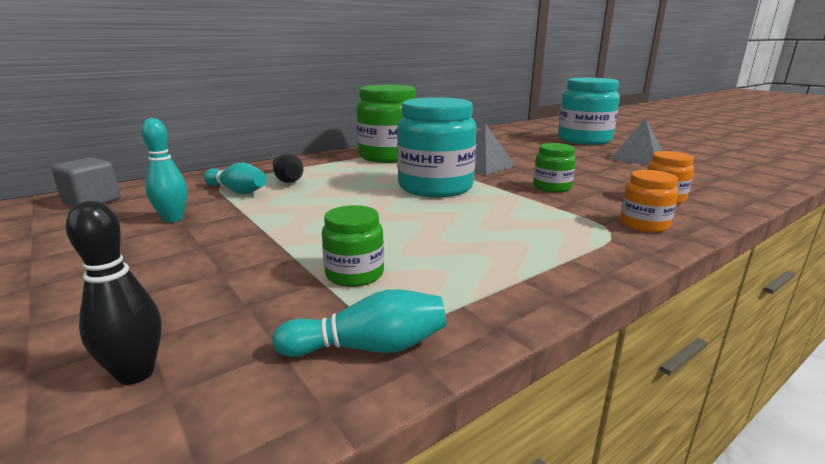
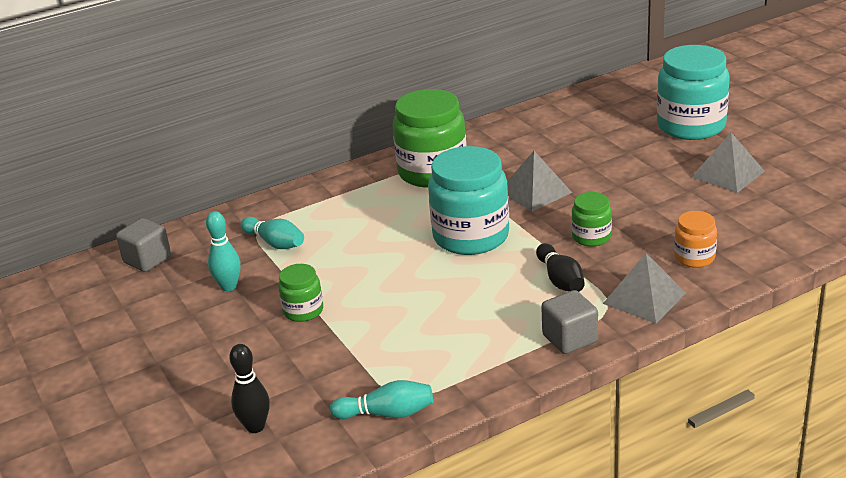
camera: 10 degrees right, 10 degrees up
black bowling pin [273,153,303,183] -> black bowling pin moved to [536,243,585,292]
green jar [322,205,384,287] -> green jar moved to [278,264,323,322]
orange jar [620,170,679,233] -> grey pyramid [603,253,686,324]
none -> grey cube [541,290,598,354]

